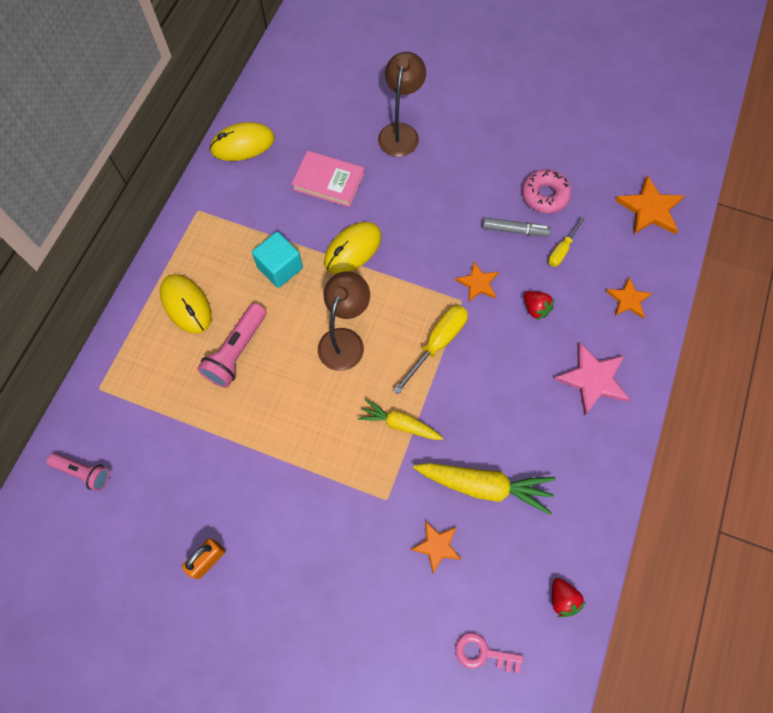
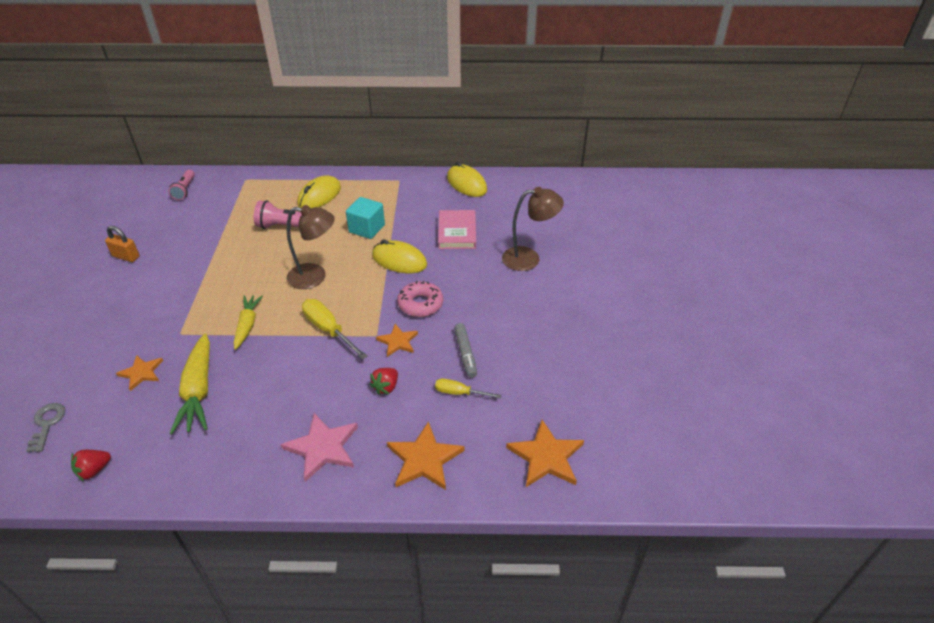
camera: 70 degrees right, 25 degrees down
yellow screwdriver [393,305,468,395] -> yellow screwdriver turned 150 degrees counterclockwise [302,299,367,360]
pink key [455,632,523,673] -> grey key [26,403,65,452]
pink donut [522,169,571,213] -> pink donut moved to [397,281,443,317]
orange star [606,277,652,318] -> orange star [387,421,465,490], size x1.59

